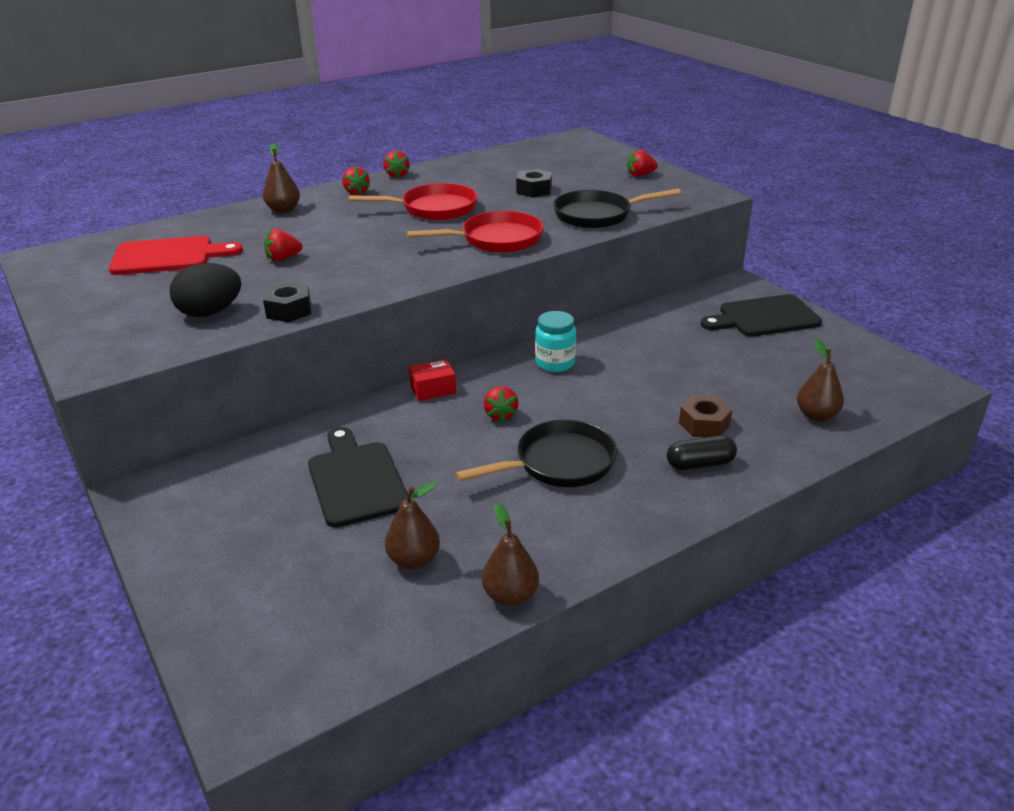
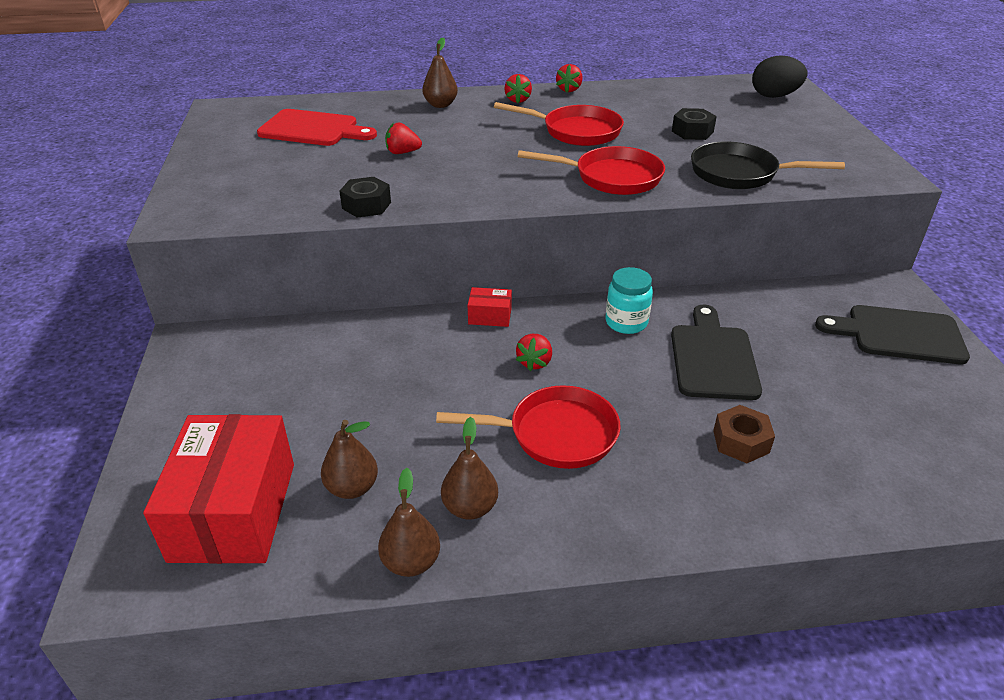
camera: 25 degrees right, 5 degrees up
black egg [169,263,241,317] -> black egg moved to [752,55,808,98]
black cutting board [308,427,408,528] -> black cutting board moved to [671,305,762,400]
black pan [455,419,617,487] -> red pan [436,385,621,469]
red strawberry [627,149,658,176] -> none
black capsule [667,435,737,470] -> none
brown pear [797,339,844,422] -> brown pear moved to [441,417,498,519]
none -> red box [143,414,294,564]

